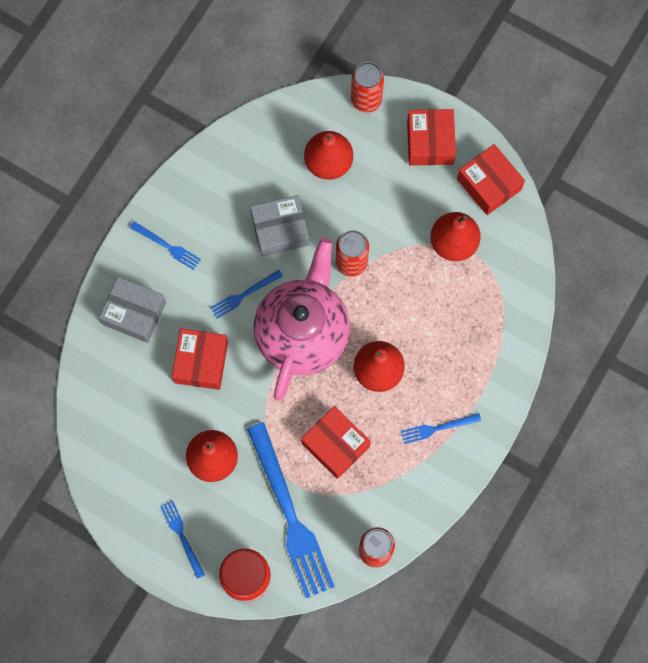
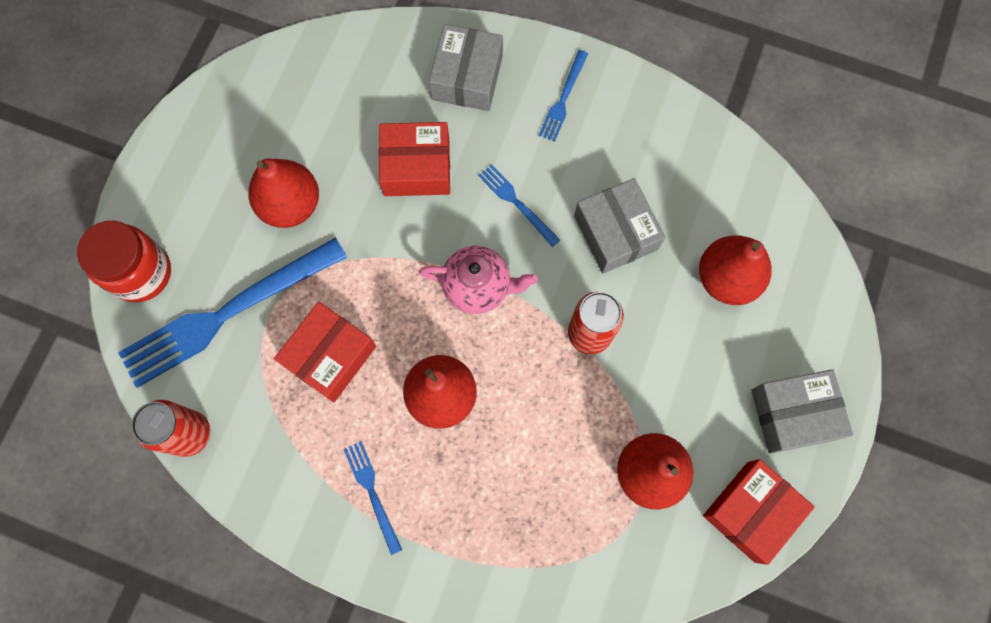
camera: 80 degrees right, 0 degrees up
blue fork [160,500,205,579] -> none
pink teapot [254,238,350,401] -> pink teapot [419,246,538,314], size x0.52
red can [351,62,384,113] -> none
red box [407,109,456,165] -> grey box [751,369,853,454]

